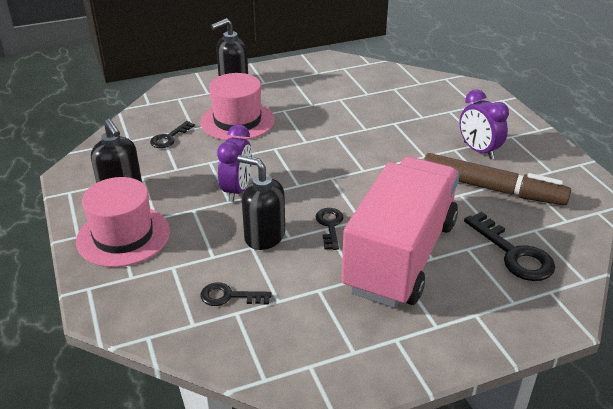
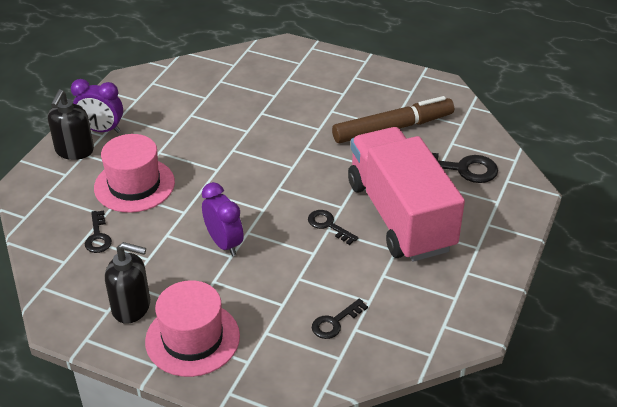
camera: 45 degrees left, 5 degrees up
black soap dispenser [237,155,285,250] -> none
purple clock [460,89,509,159] -> purple clock moved to [71,79,123,133]

